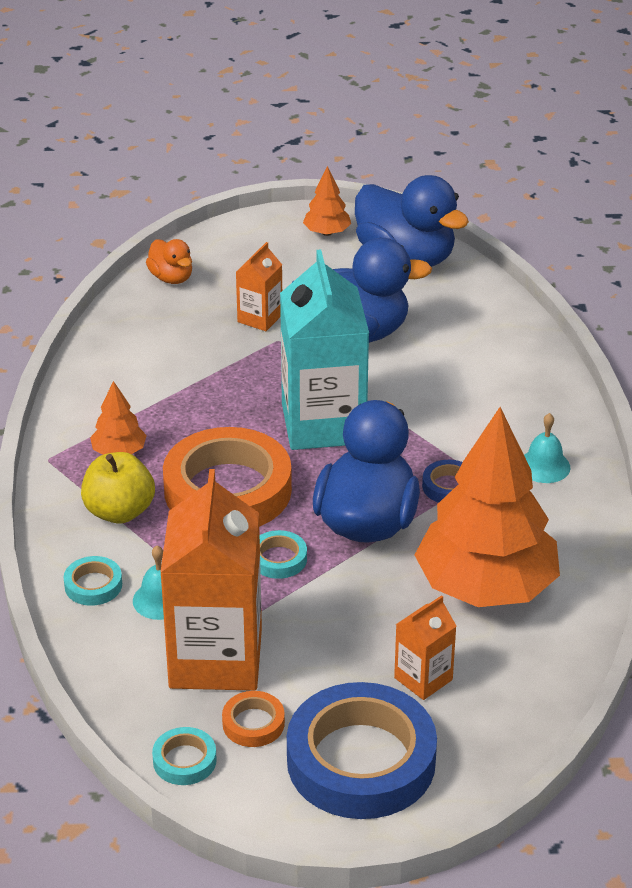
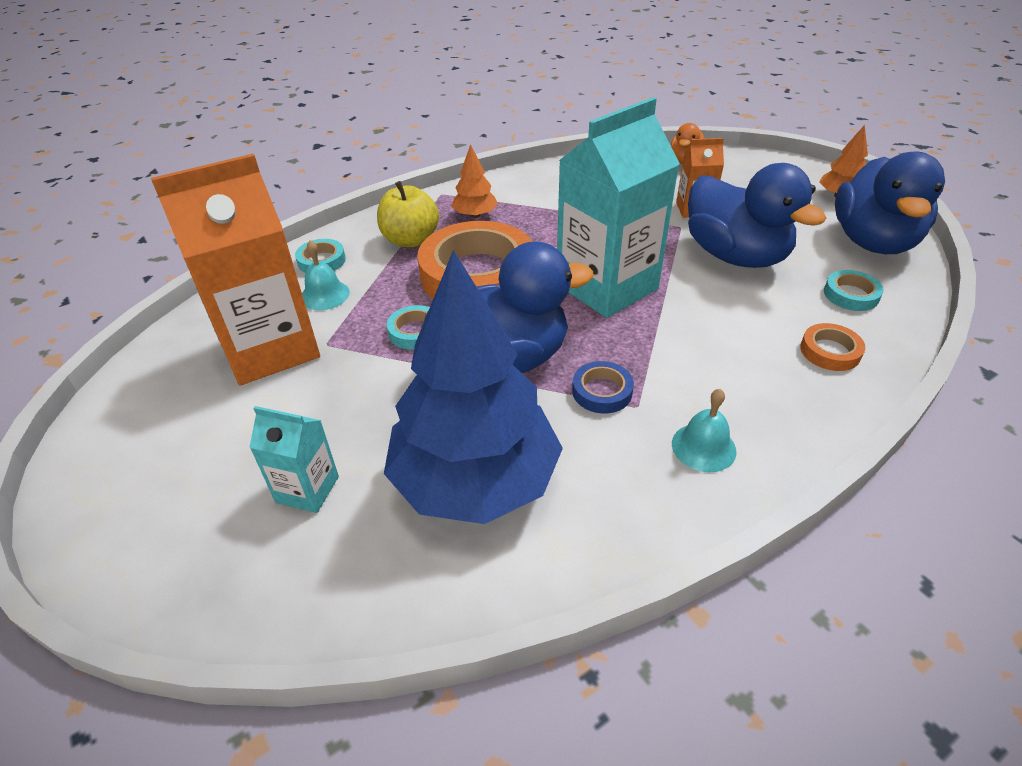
camera: 60 degrees right, 5 degrees up
turquoise tape [152,727,217,785] -> turquoise tape moved to [824,270,884,311]
orange tape [222,691,285,747] -> orange tape moved to [800,323,865,371]
blue tape [287,682,437,819] -> none
orange carton [394,595,456,700] -> turquoise carton [249,406,339,513]
orange tree [415,407,560,607] -> blue tree [384,250,563,524]

